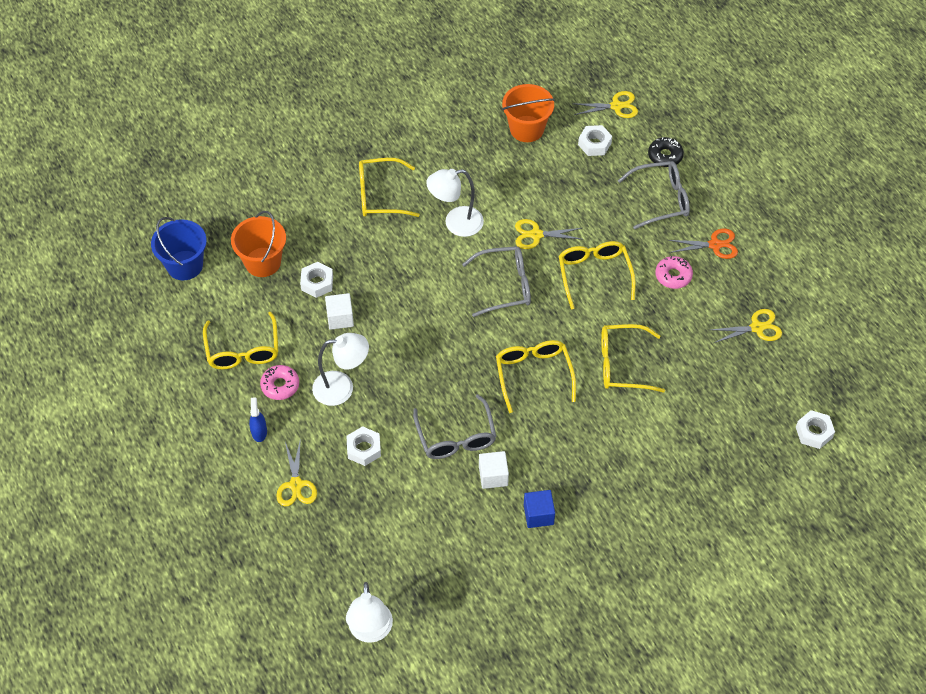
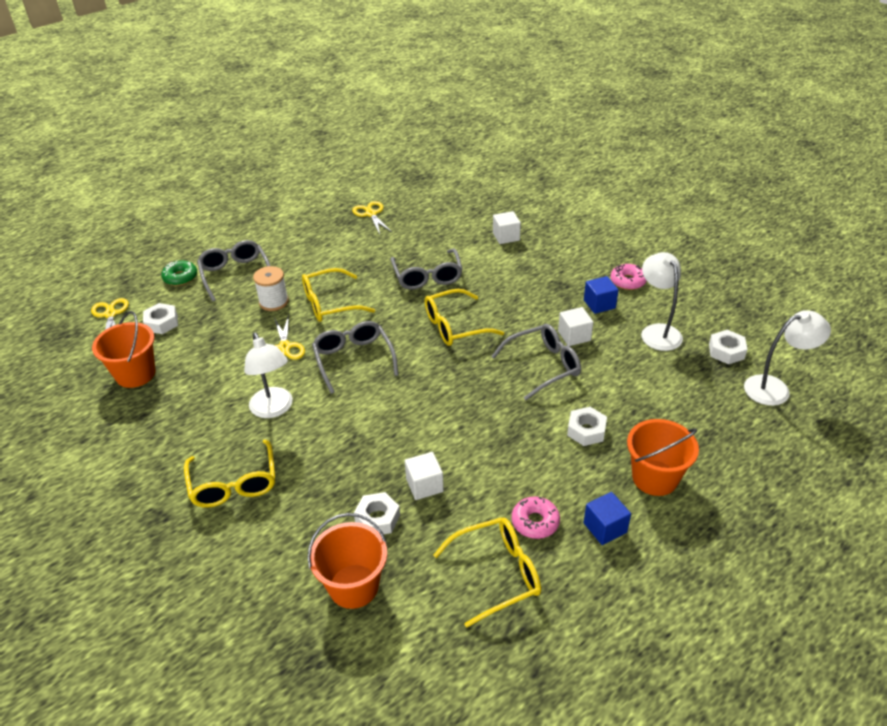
camera: 100 degrees left, 15 degrees down
blue bucket [151,217,207,280] -> none
blue spray bottle [249,397,267,442] -> blue cube [583,492,631,545]
yellow scissors [276,438,317,506] -> orange bucket [627,419,699,496]
white lamp [312,333,369,406] -> white lamp moved to [641,252,683,351]
yellow glasses [601,324,665,393] -> grey glasses [391,249,462,290]
black donut [648,137,684,167] -> green donut [161,260,197,286]
pink donut [655,256,693,289] -> pink donut moved to [610,264,647,290]
orange scissors [668,228,738,259] -> none
white nut [796,410,835,449] -> white nut moved to [709,330,748,364]
none -> white spool [253,266,289,311]
none -> white cube [493,211,521,244]

